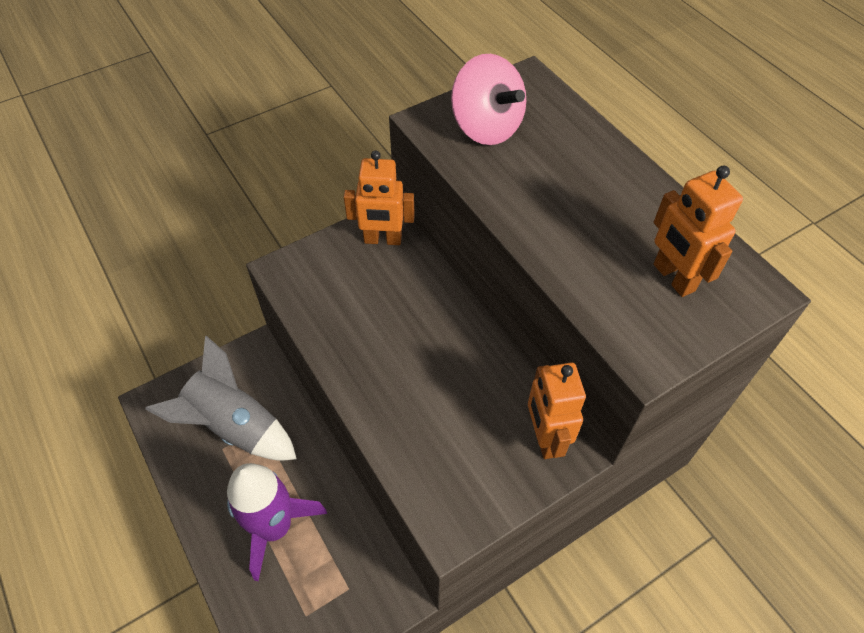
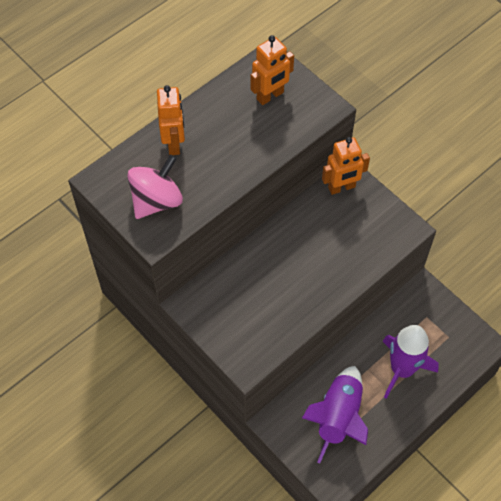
camera: 100 degrees left, 5 degrees up
grey rocket [145,336,297,461] -> purple rocket [302,366,368,463]
orange robot [344,150,415,245] -> orange robot moved to [157,85,185,155]

